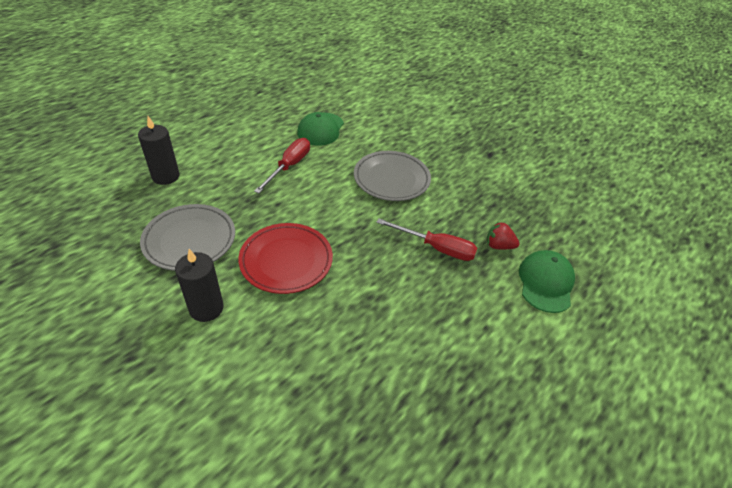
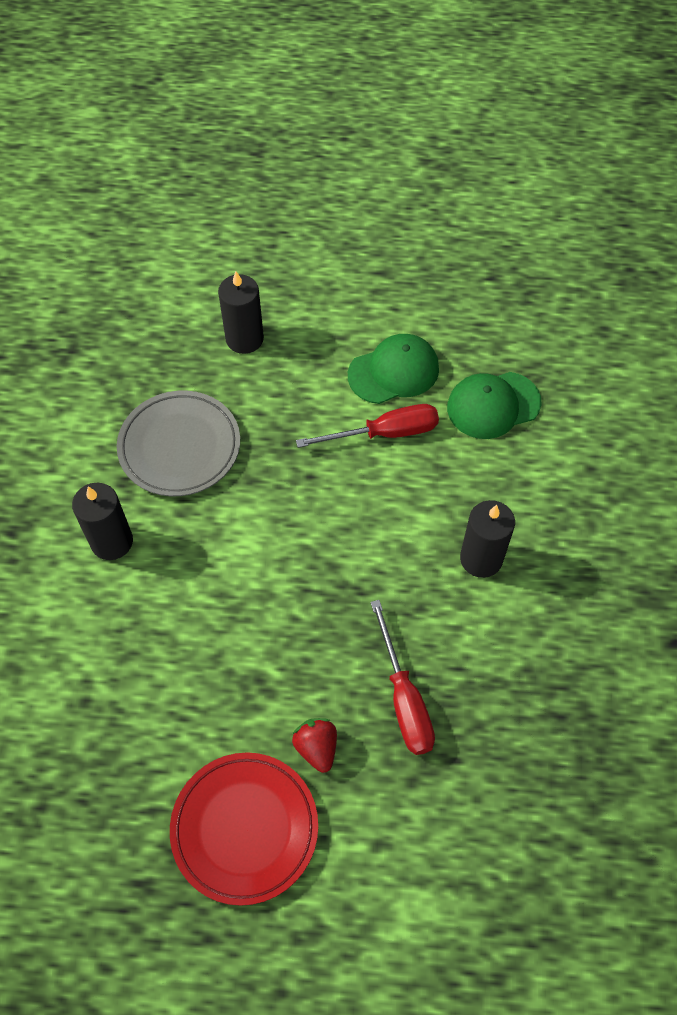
camera: 55 degrees right, 15 degrees up
red plate [238,223,333,294] -> red plate moved to [170,752,318,906]
grey plate [354,151,431,201] -> black candle [460,500,515,578]
red strawberry [486,221,519,250] -> red strawberry moved to [292,718,337,773]
green cap [519,250,575,313] -> green cap moved to [348,334,439,404]

